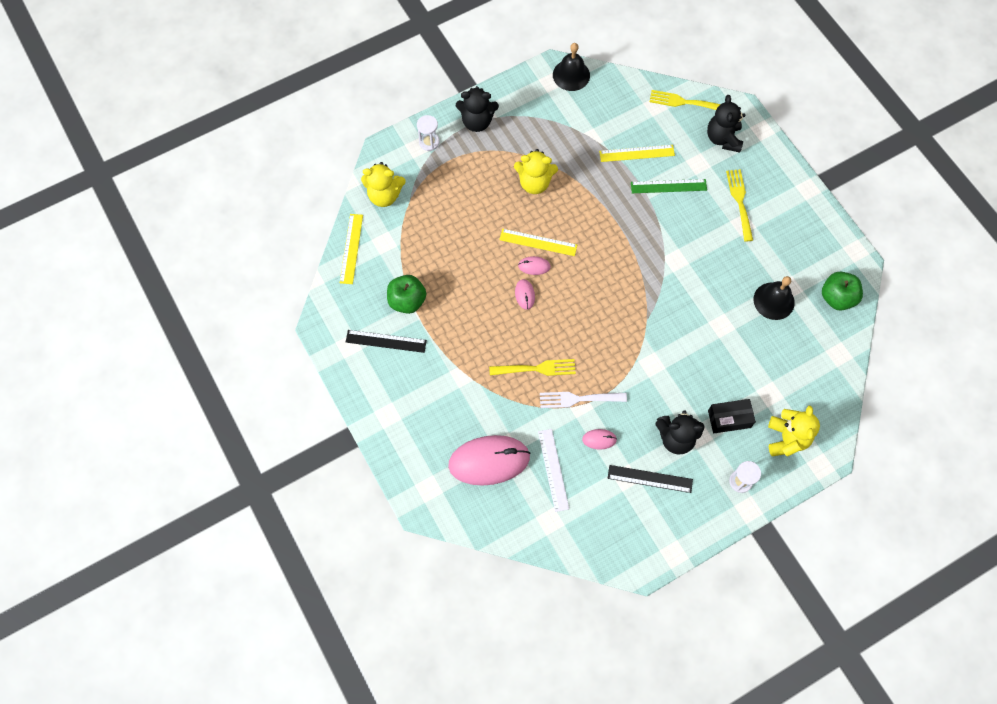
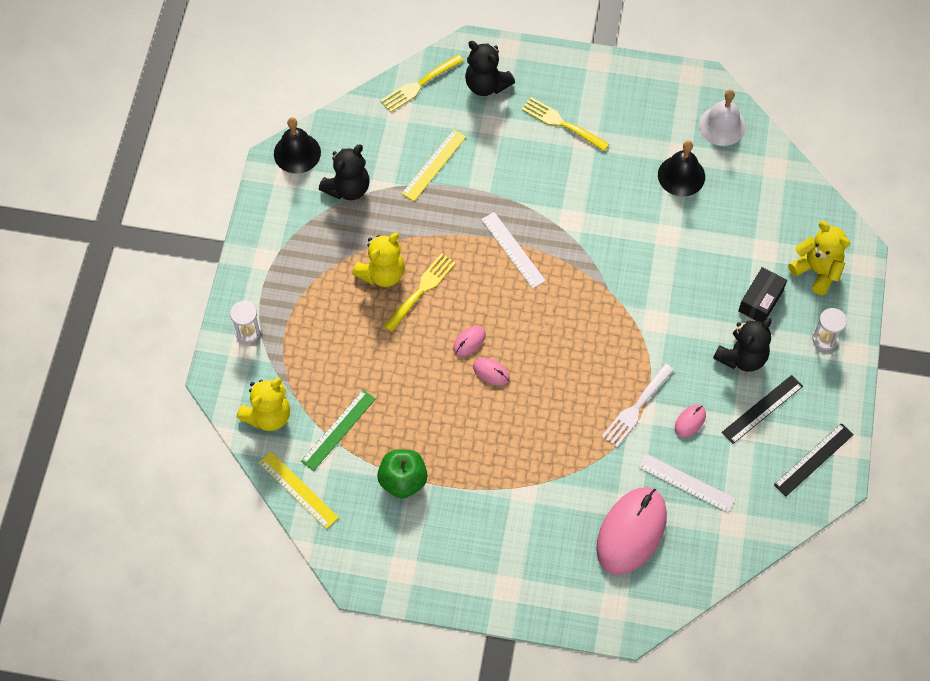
camera: 50 degrees left, 5 degrees down
black ruler [346,330,427,353] -> black ruler moved to [774,423,854,496]
black teddy bear [456,86,499,132] -> black teddy bear moved to [319,144,369,200]
yellow fork [489,359,576,376] -> yellow fork moved to [384,253,456,332]
yellow ruler [499,229,577,256] -> none
green ruler [631,179,707,193] -> green ruler moved to [301,390,376,471]
green apple [822,271,863,310] -> white bell [699,89,746,146]
none -> white ruler [481,212,546,289]

